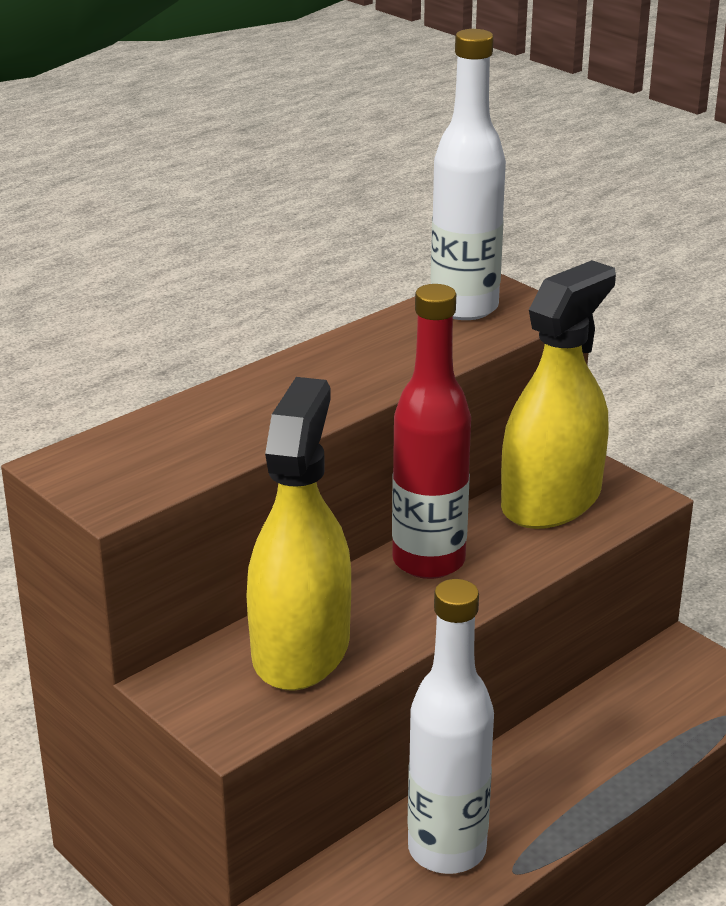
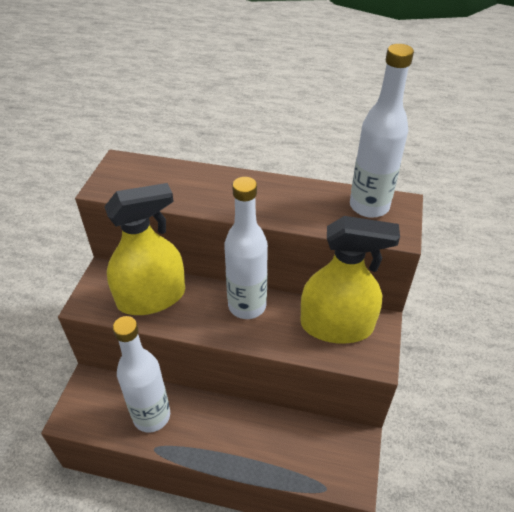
camera: 55 degrees right, 15 degrees up
red bottle [392,284,471,579] -> white bottle [224,177,268,319]

